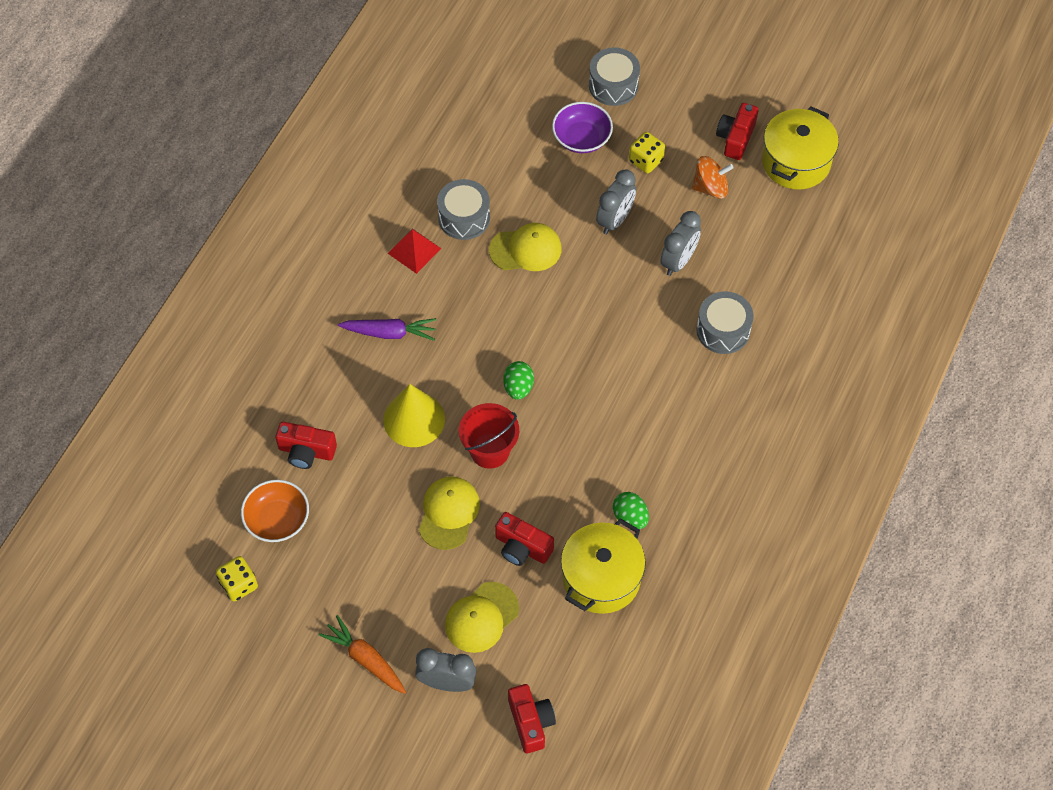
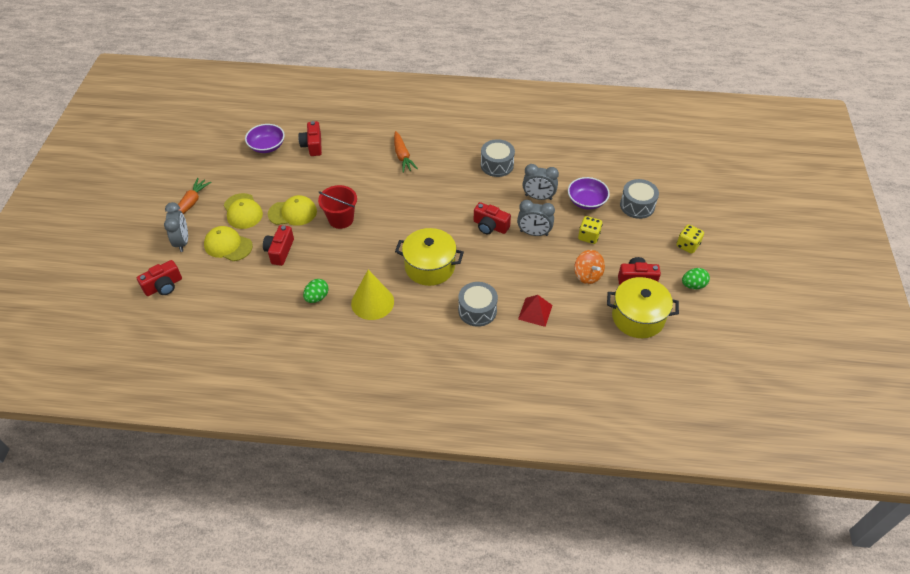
camera: 70 degrees right, 10 degrees down
yellow dice [216,556,258,602] -> yellow dice moved to [676,224,704,254]
orange bowl [241,480,309,542] -> purple bowl [245,124,285,153]
purple carrot [338,318,436,341] -> orange carrot [394,131,418,173]
yellow cone [383,384,445,447] -> yellow cone moved to [351,270,394,320]
red pyramid [388,228,441,274] -> red pyramid moved to [518,295,552,327]
yellow cap [489,223,562,271] -> yellow cap moved to [224,193,263,229]
green egg [503,361,534,400] -> green egg moved to [682,268,710,289]
yellow pot [561,518,646,614] -> yellow pot moved to [395,228,464,286]
grey clock [660,211,701,276] -> grey clock moved to [523,164,559,200]
none -> red camera [474,202,511,234]

